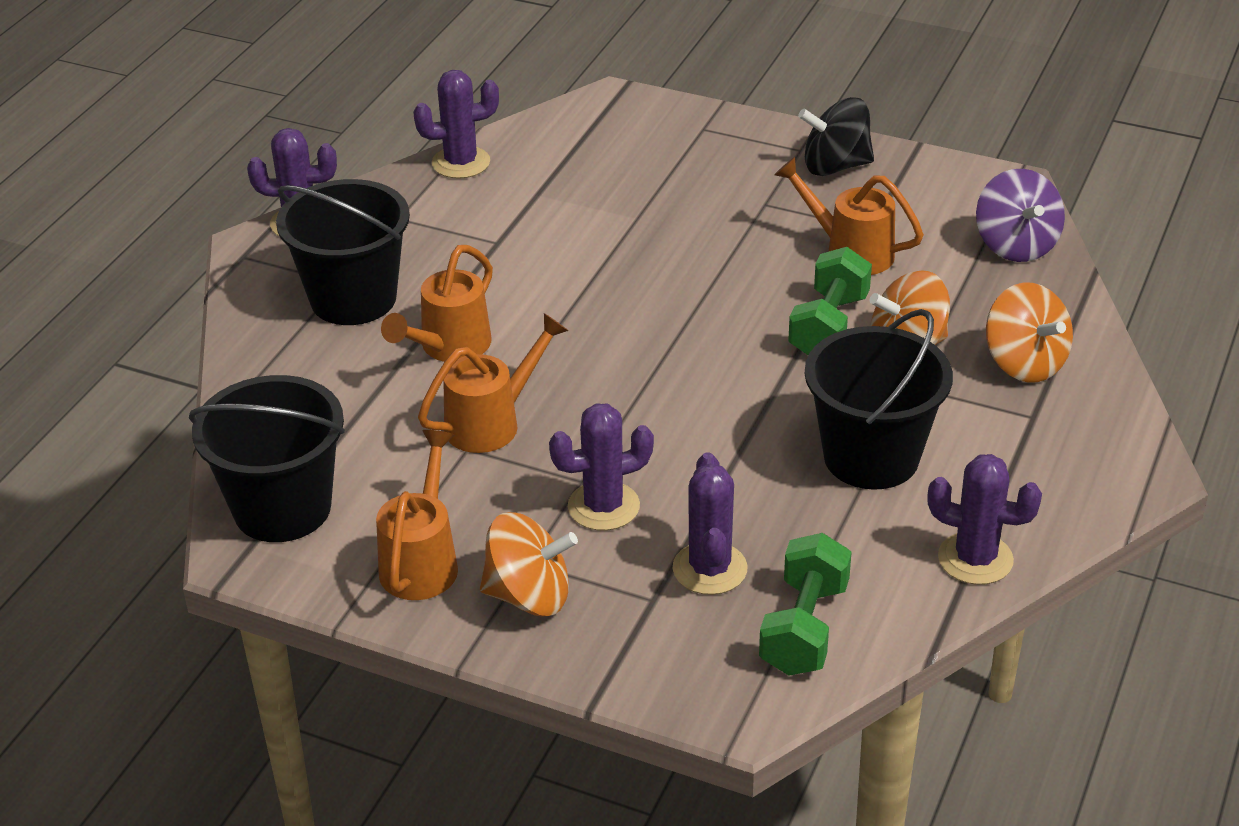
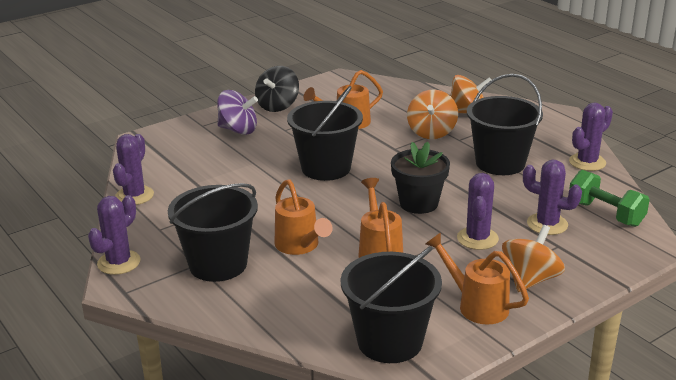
camera: 60 degrees left, 10 degrees down
green dumbbell [788,247,872,355] -> none
purple spinning top [976,169,1065,262] -> purple spinning top moved to [217,90,258,135]
none -> black bucket [287,86,363,181]
none -> black flower pot [391,142,450,214]

